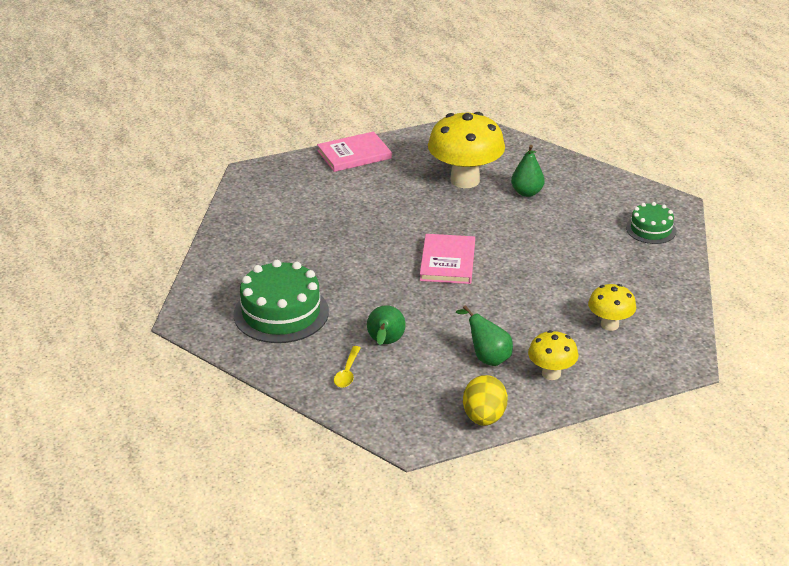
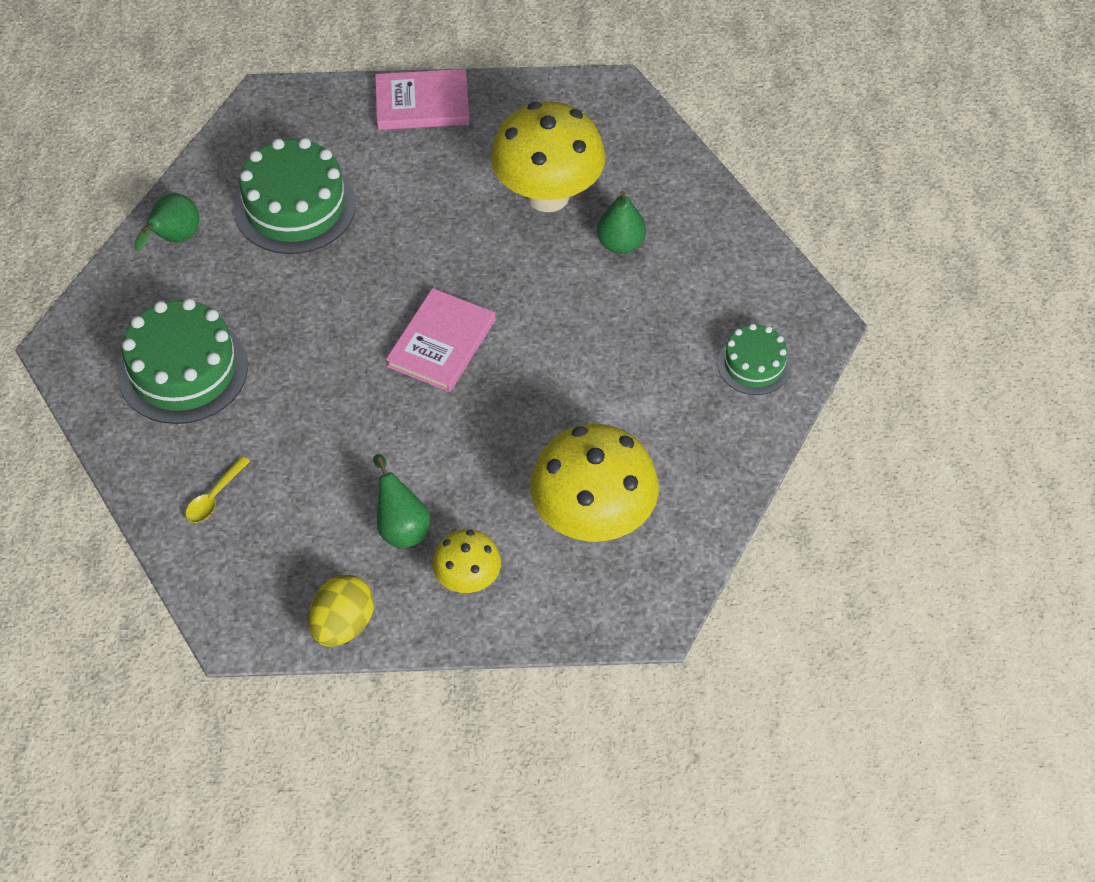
camera: 20 degrees right, 20 degrees up
green pear [367,305,406,345] -> green pear moved to [134,193,199,251]
yellow mushroom [588,284,636,331] -> yellow mushroom [530,424,659,542], size x1.88
none -> green cake [234,138,356,254]

